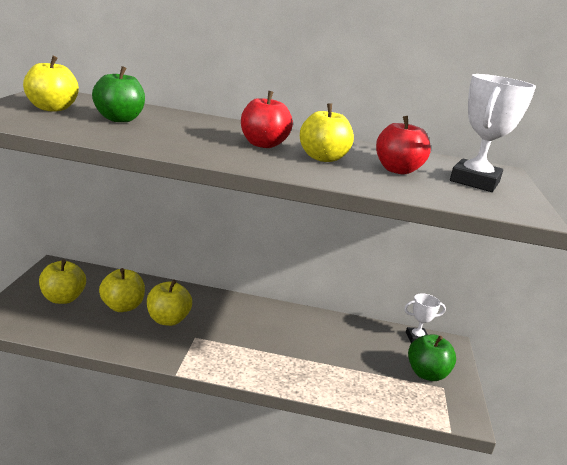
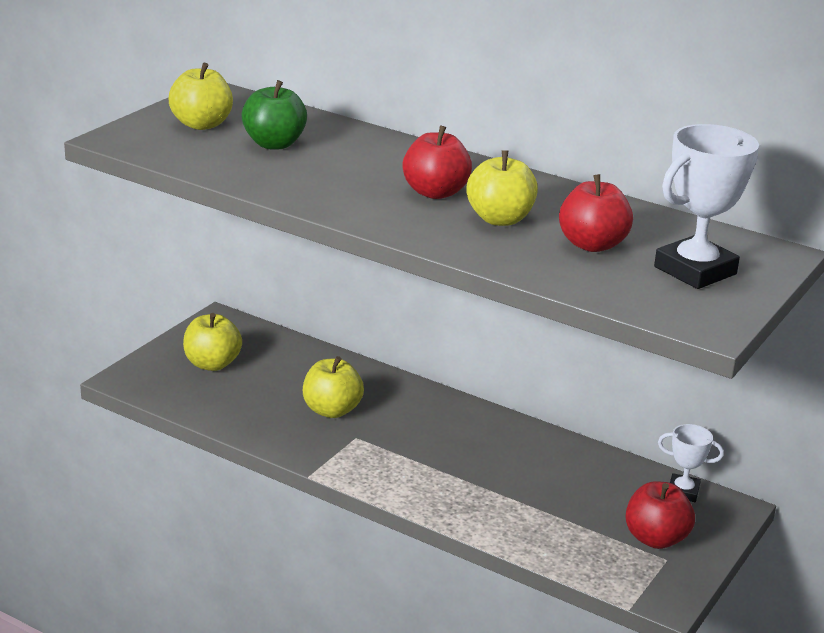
camera: 25 degrees right, 5 degrees up
yellow apple [99,268,145,312] -> none
green apple [408,334,456,381] -> red apple [625,481,695,549]

